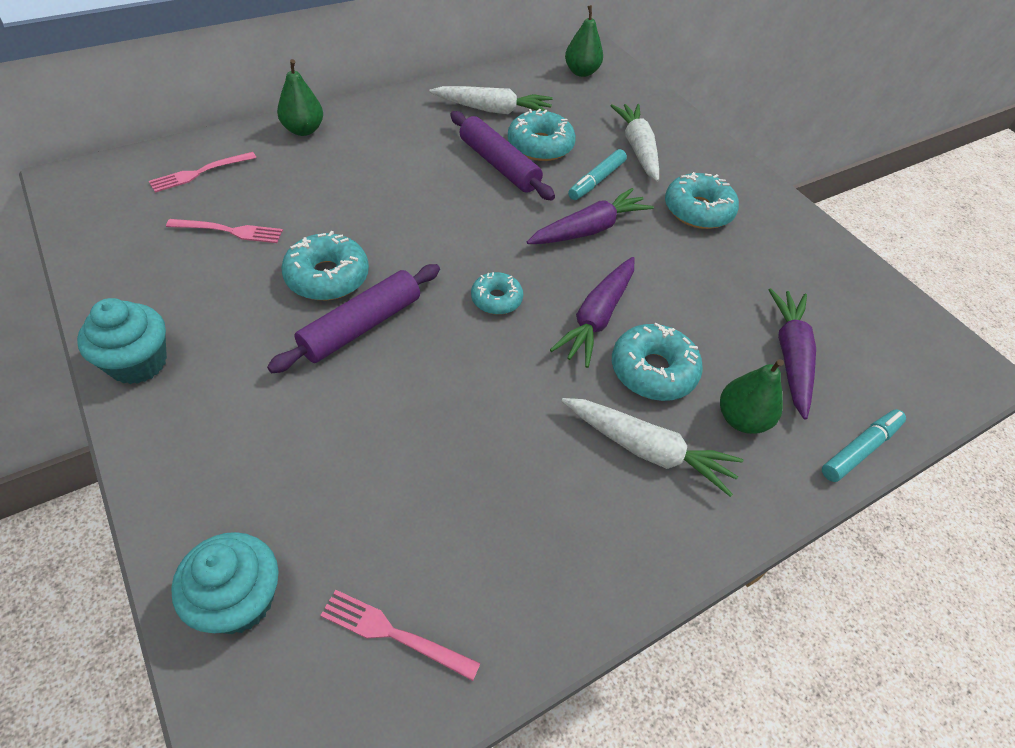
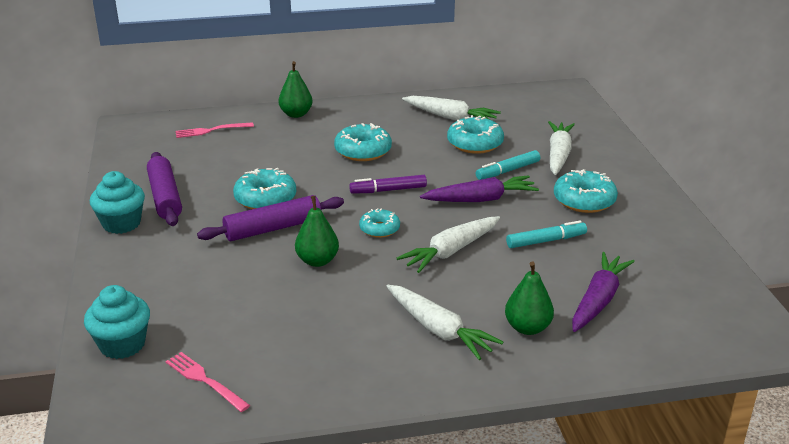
camera: 25 degrees right, 20 degrees down
pink fork [166,219,283,243] -> none
purple rolling pin [450,111,555,200] -> purple rolling pin moved to [147,152,182,226]
purple carrot [550,257,634,368] -> white carrot [397,216,500,273]
green pear [565,5,603,77] -> green pear moved to [295,196,339,267]
turquoise donut [612,323,703,401] -> turquoise donut moved to [334,123,392,161]
turquoise marker [822,409,906,482] -> turquoise marker moved to [506,221,587,248]
none -> purple marker [349,175,427,194]

